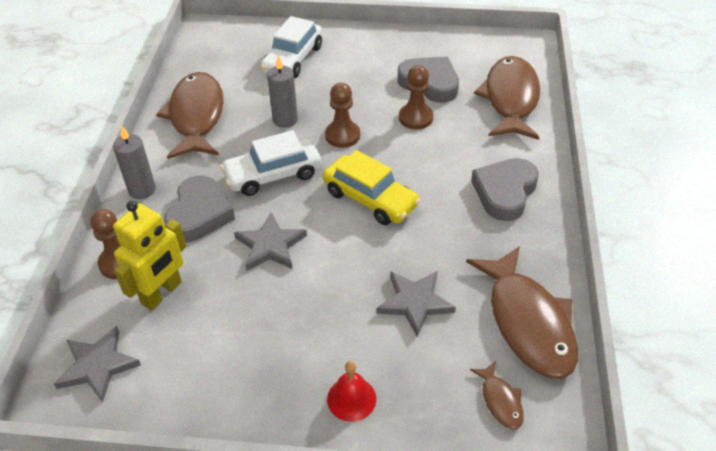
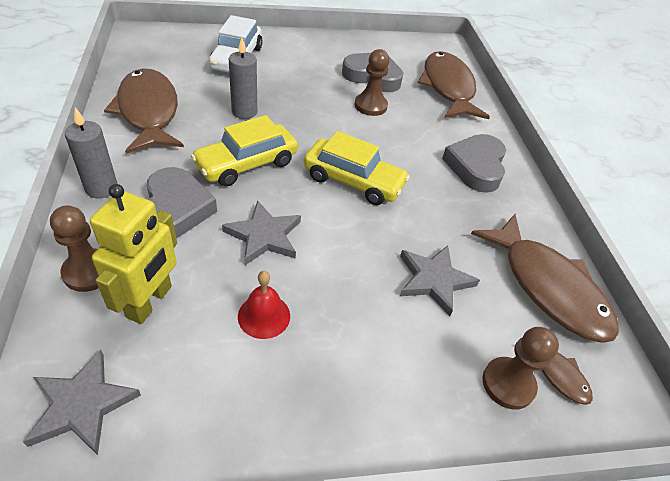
camera: 20 degrees left, 0 degrees up
white car [220,130,322,196] -> yellow car [191,115,298,187]
brown pawn [325,83,360,148] -> brown pawn moved to [483,327,559,410]
red bell [327,361,376,422] -> red bell moved to [238,271,290,339]

